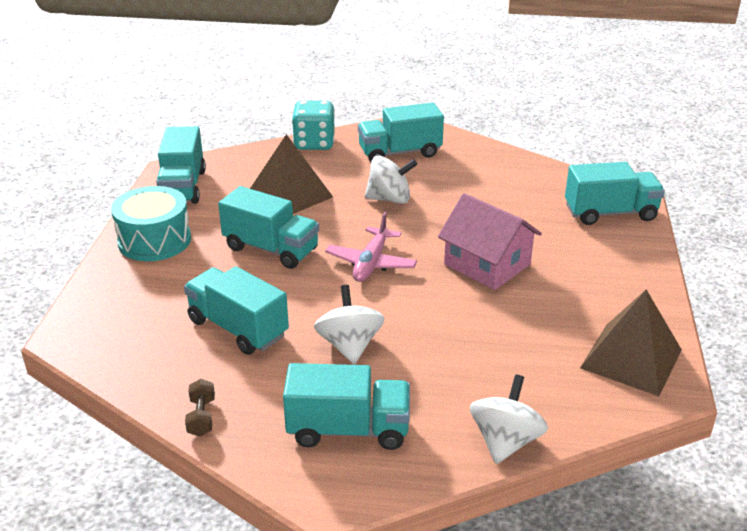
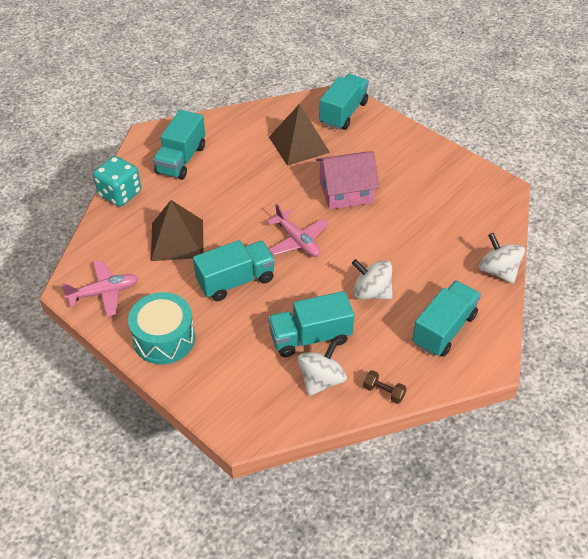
camera: 55 degrees left, 15 degrees up
turquoise truck [156,126,206,204] -> pink plane [61,260,138,317]
white spinning top [365,155,417,204] -> white spinning top moved to [298,340,347,396]
brown pyramid [580,289,682,396] -> brown pyramid moved to [269,104,330,166]

